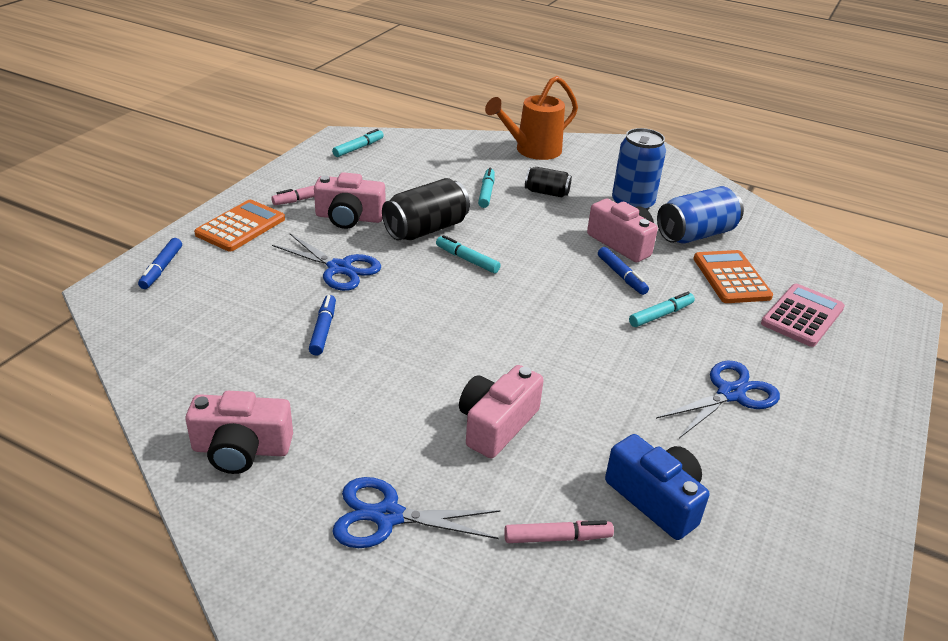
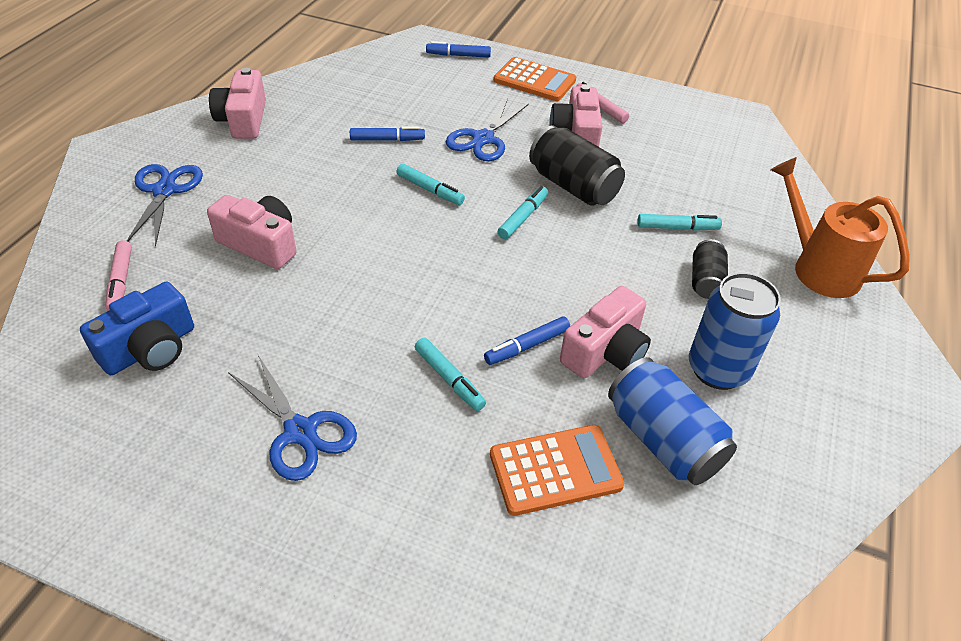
camera: 85 degrees right, 10 degrees up
turquoise marker [332,129,384,157] -> turquoise marker moved to [397,164,465,205]
pink calculator [761,284,845,347] -> none

